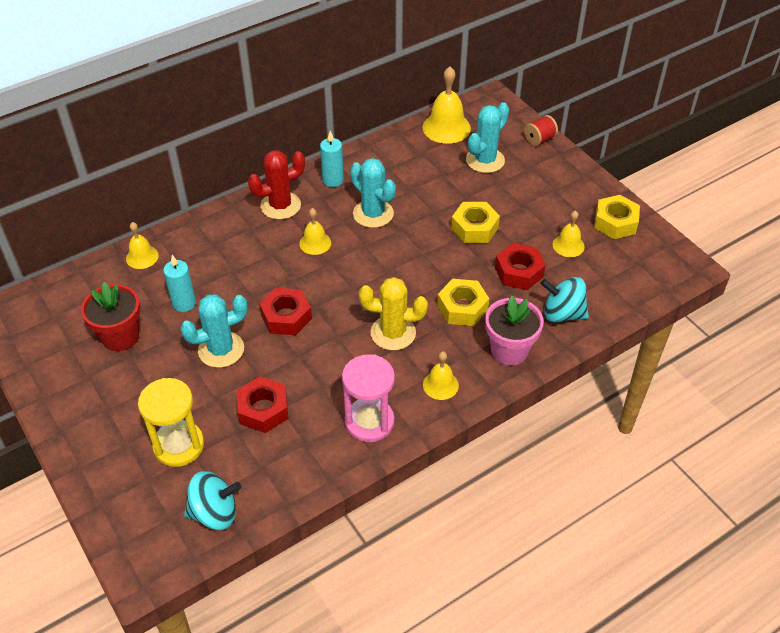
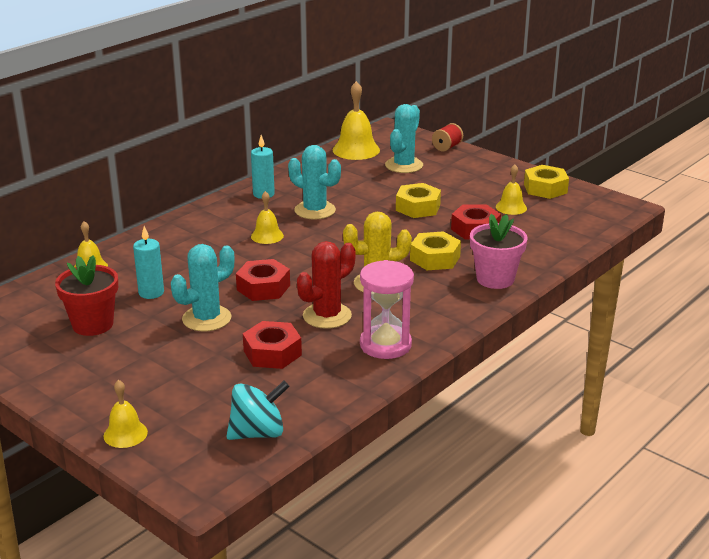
camera: 15 degrees left, 20 degrees down
yellow hourglass [138,378,204,467] -> none
red cactus [248,150,305,220] -> red cactus moved to [297,241,356,329]
yellow bell [423,351,459,400] -> yellow bell moved to [103,380,148,448]
turquoise spinning top [541,277,589,322] -> none

